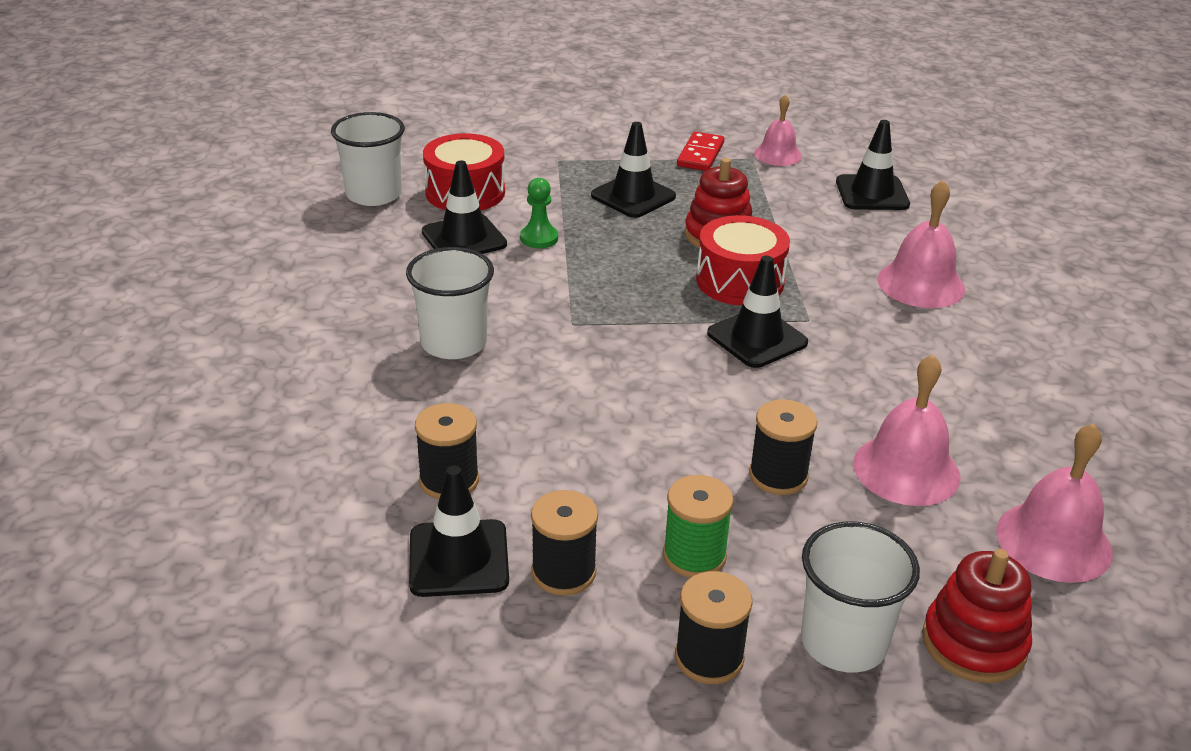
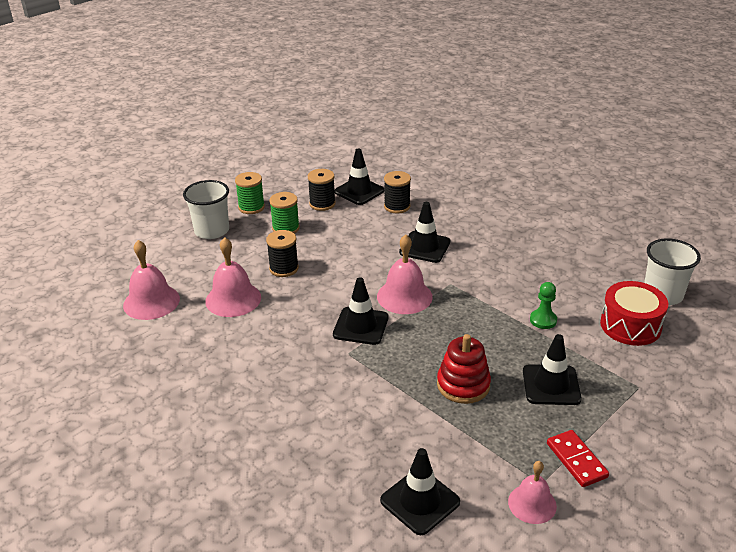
camera: 140 degrees right, 0 degrees up
white cup [406,247,494,359] -> none
black traffic cone [422,161,507,254] -> black traffic cone moved to [399,202,450,263]
black spool [675,571,753,684] -> green spool [235,172,265,214]
red drum [696,215,790,306] -> none
pink bell [877,180,965,308] -> pink bell moved to [377,234,433,314]
red stacking toy [922,549,1032,683] -> none

